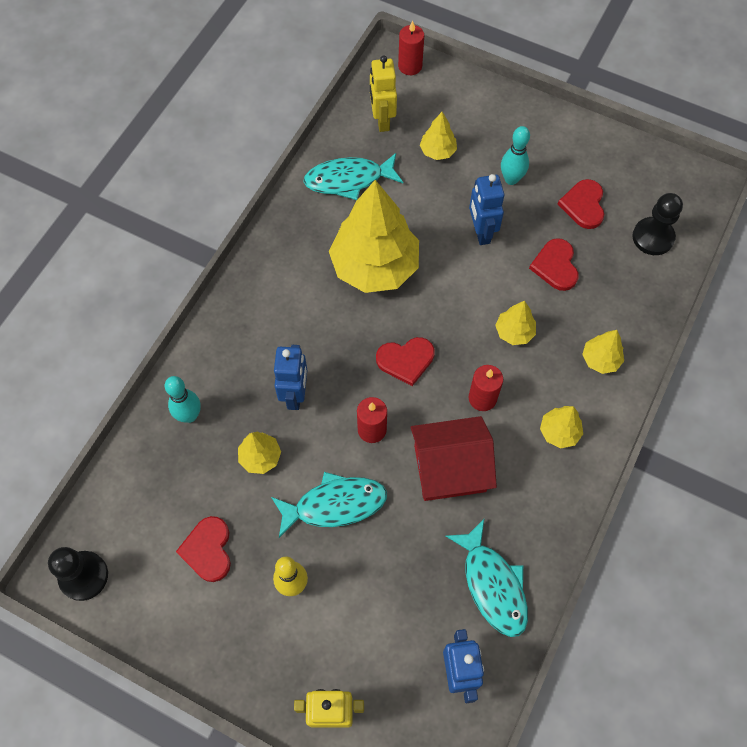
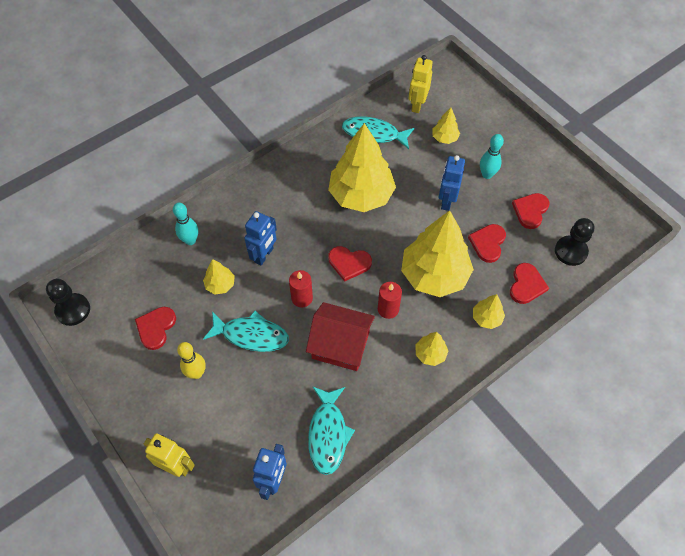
camera: 25 degrees right, 5 degrees down
red candle [398,21,424,75] -> none
yellow tree [495,301,536,345] -> yellow tree [401,210,474,297], size x2.26
none -> red heart [510,263,549,304]

